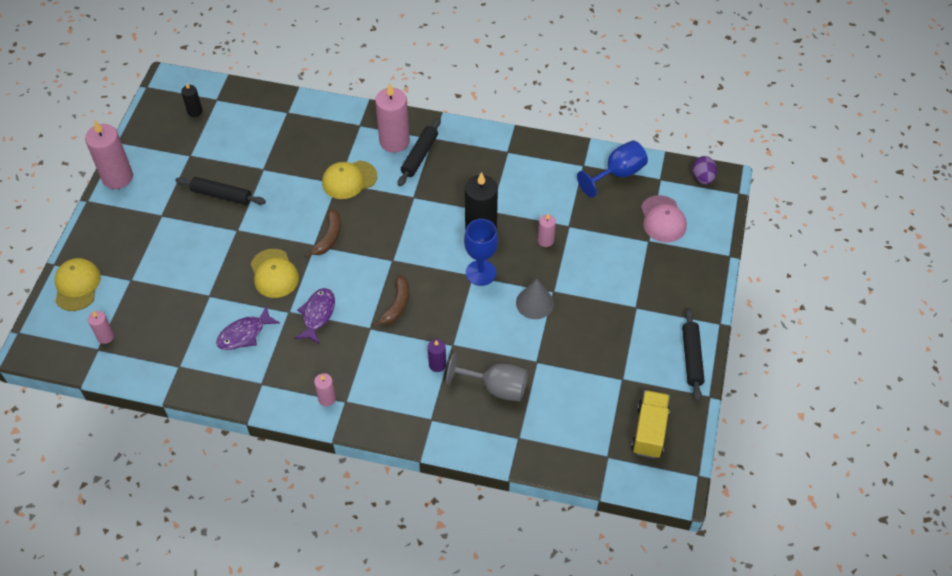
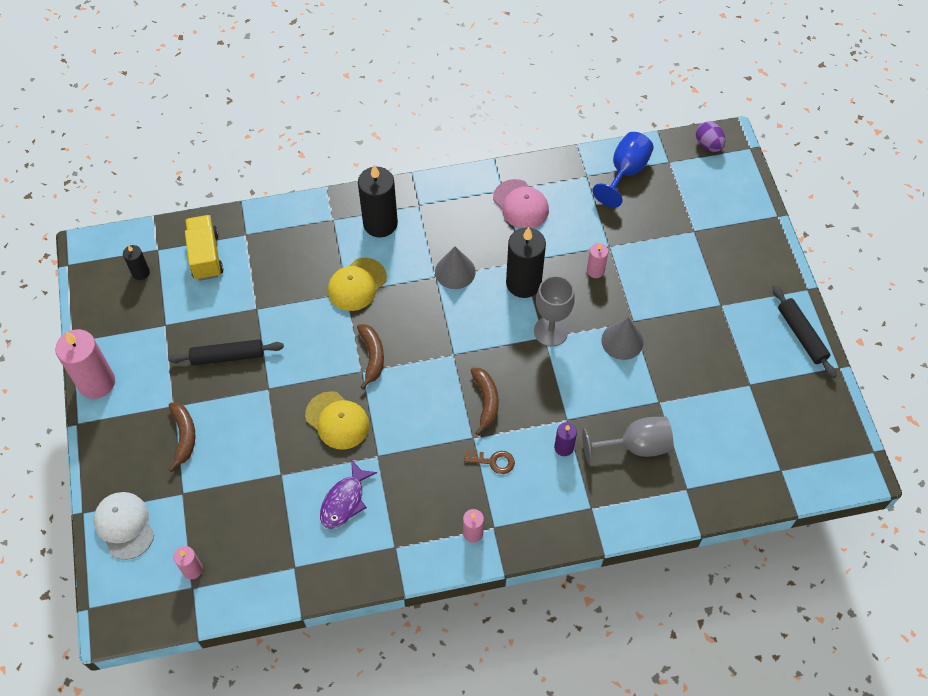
camera: 25 degrees left, 5 degrees up
yellow cap [55,258,101,311] -> white cap [94,492,155,560]
purple fish [294,288,335,344] -> none
pink candle [375,83,410,153] -> black candle [358,165,398,237]
black rolling pin [398,117,441,186] -> none
blue goblet [464,219,498,286] -> grey goblet [534,276,575,347]
yellow truck [631,390,670,458] -> yellow truck moved to [185,215,223,281]
pink cap [641,195,687,243] -> pink cap moved to [493,179,549,228]
none -> brown banana [168,402,195,472]
none -> grey cone [435,246,476,289]
none -> brown key [464,450,515,474]

